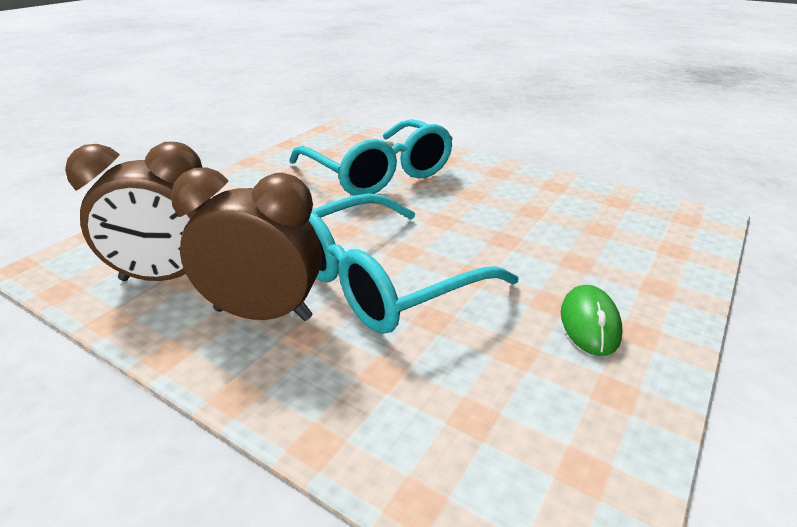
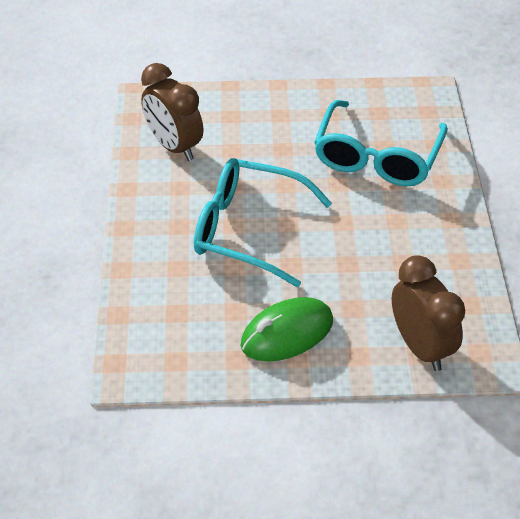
camera: 55 degrees right, 15 degrees up
brown clock [171,167,321,321] -> brown clock moved to [392,255,465,371]
green mouse [561,285,622,356] -> green mouse [240,297,333,362], size x1.61

